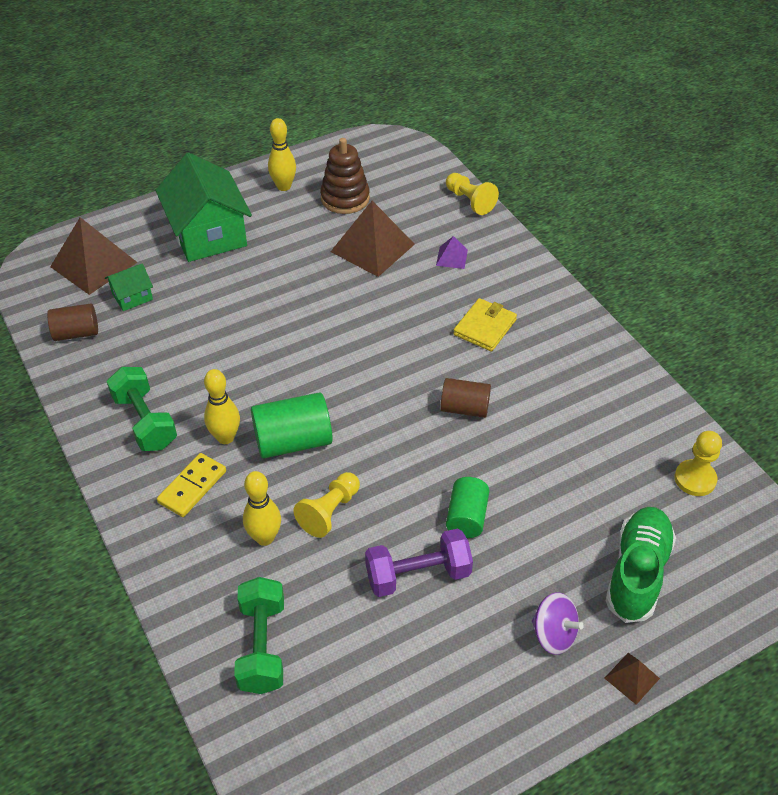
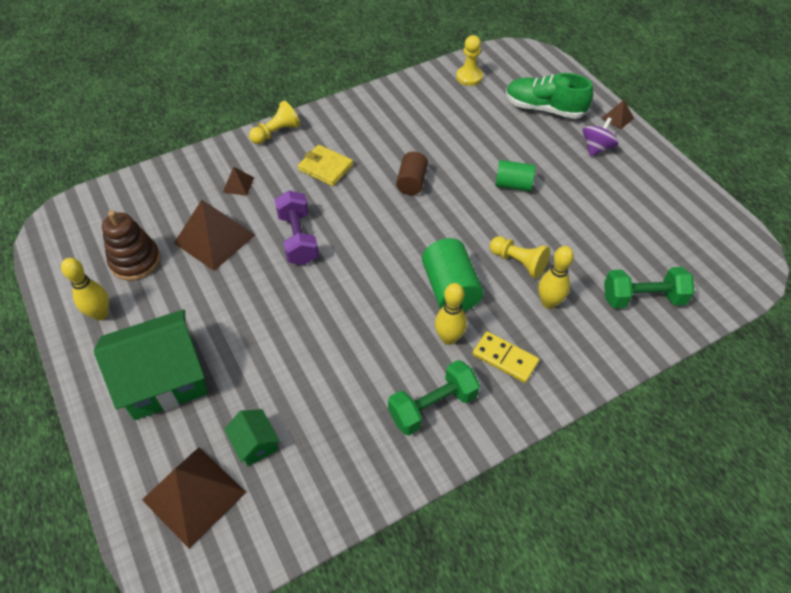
camera: 90 degrees left, 5 degrees up
brown cylinder [47,303,98,341] -> none
purple dumbbell [365,529,473,597] -> purple dumbbell moved to [275,190,319,265]
purple pyramid [436,236,468,269] -> brown pyramid [222,167,254,196]
yellow pawn [446,173,499,215] -> yellow pawn moved to [249,101,300,144]

